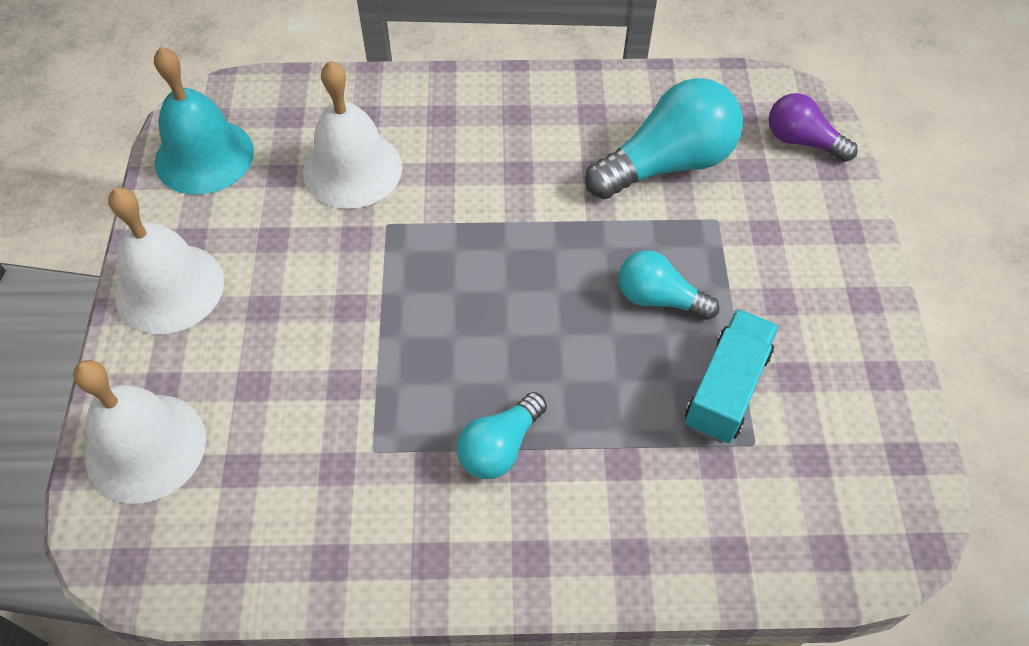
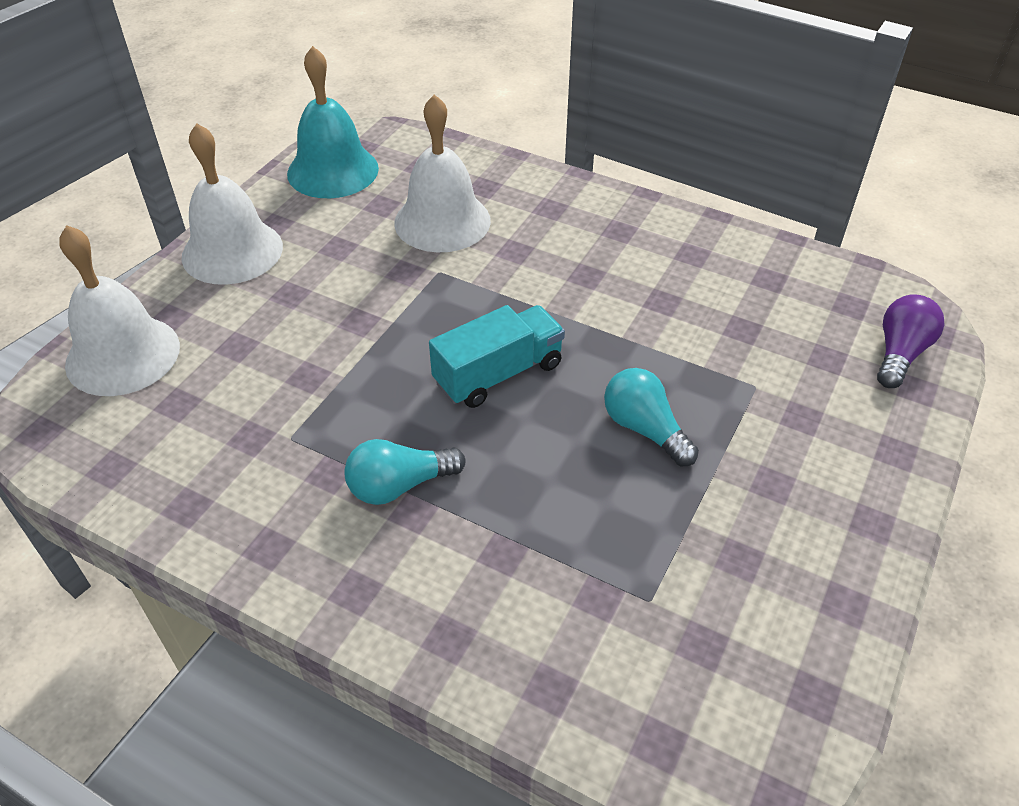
camera: 30 degrees right, 10 degrees down
turquoise light bulb [585,78,743,199] -> none
turquoise truck [685,309,779,443] -> turquoise truck moved to [429,305,565,408]
purple light bulb [769,93,858,162] -> purple light bulb turned 60 degrees clockwise [877,294,944,388]

